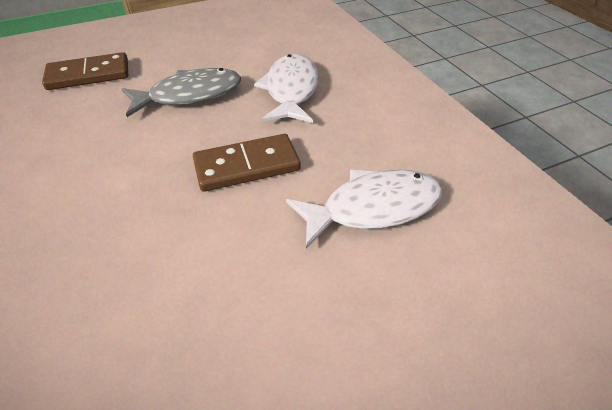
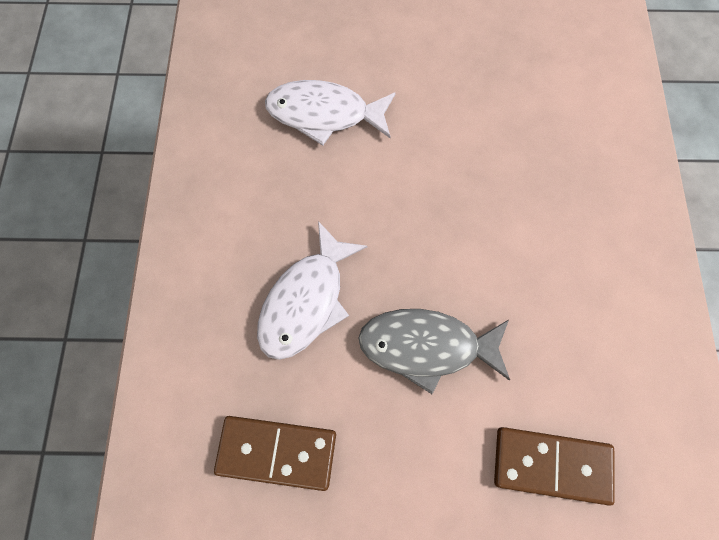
camera: 155 degrees left, 25 degrees up
brown domino [193,134,301,192] -> brown domino moved to [214,416,336,491]

